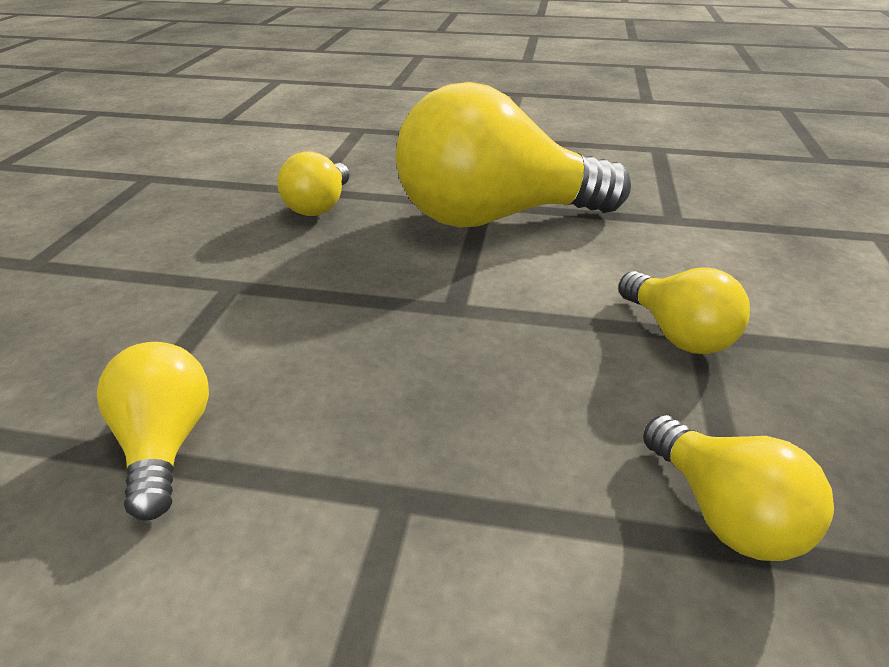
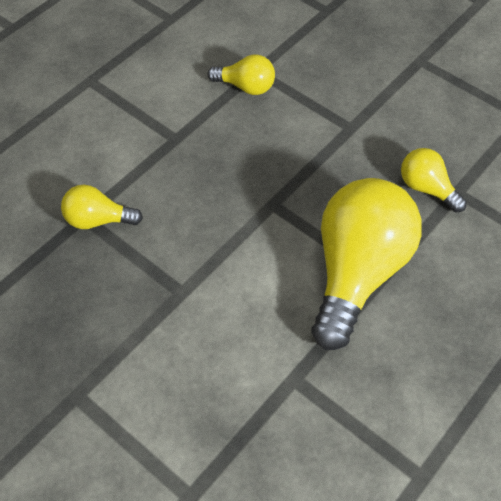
camera: 120 degrees right, 20 degrees up
yellow light bulb [618,268,750,354] -> none

